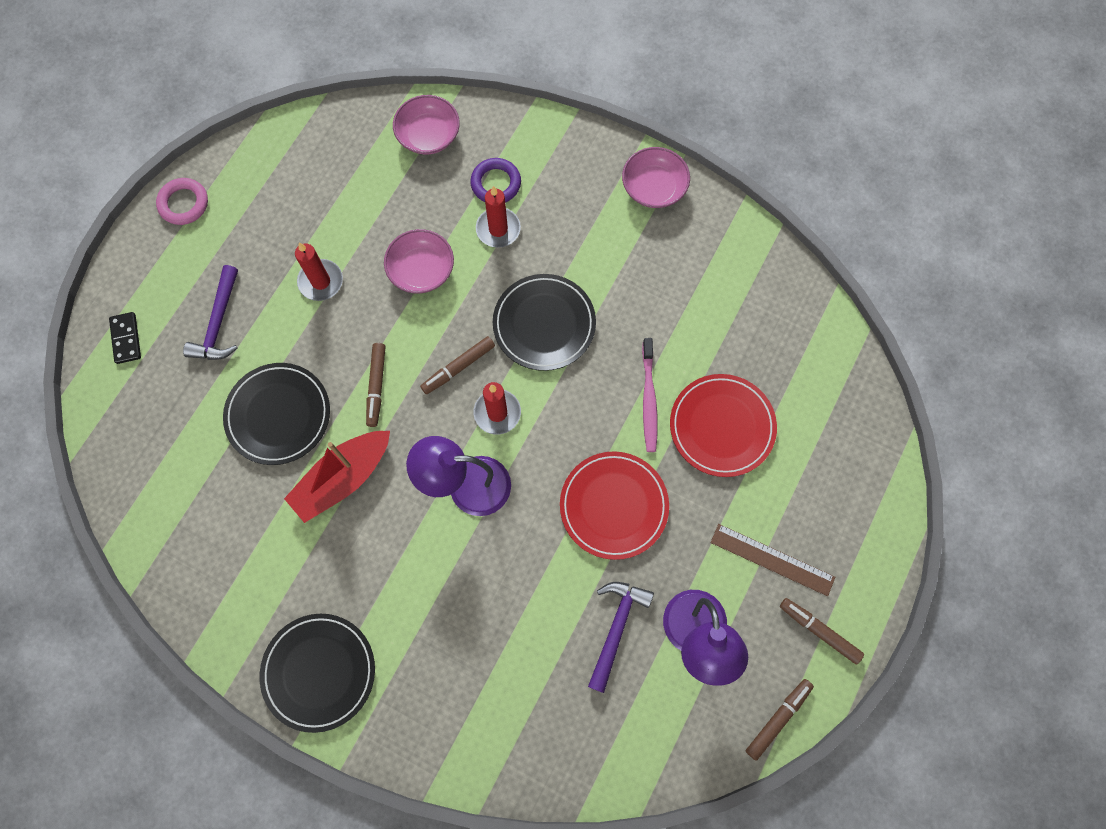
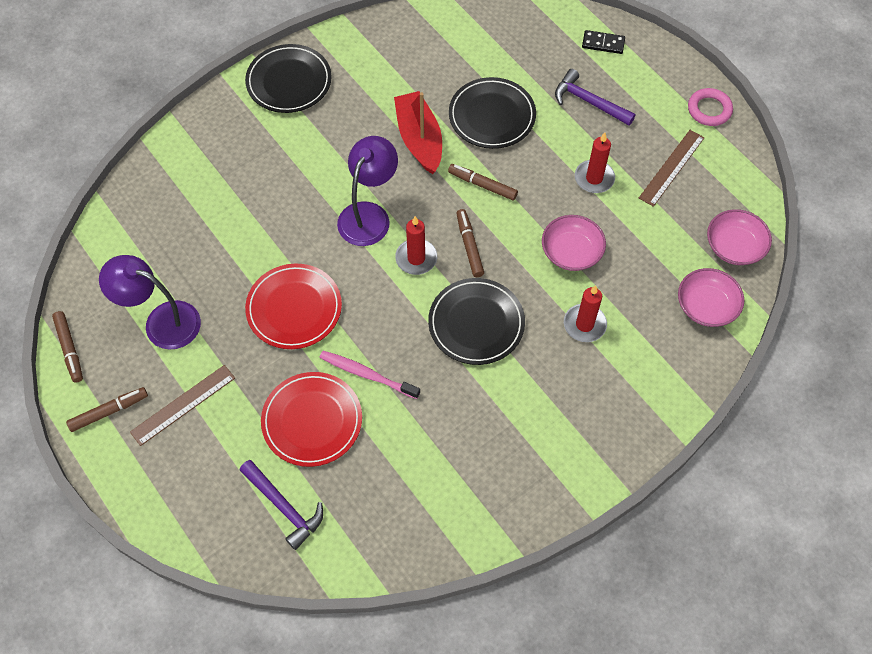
camera: 115 degrees right, 10 degrees down
purple ring [470,158,521,203] -> none
purple hammer [588,582,654,693] -> purple hammer moved to [239,460,323,550]
pink bowl [622,147,690,208] -> pink bowl moved to [707,209,772,265]
none -> brown ruler [639,130,705,207]

